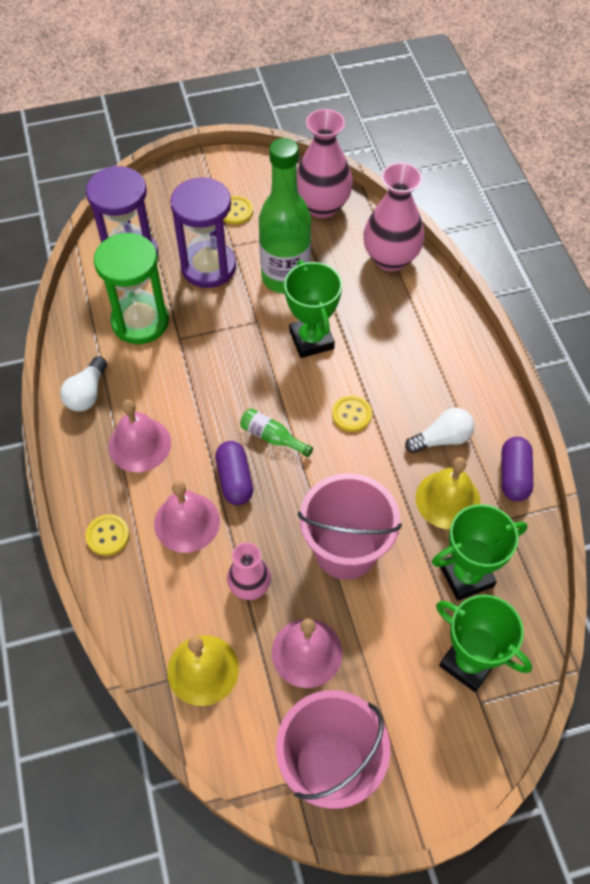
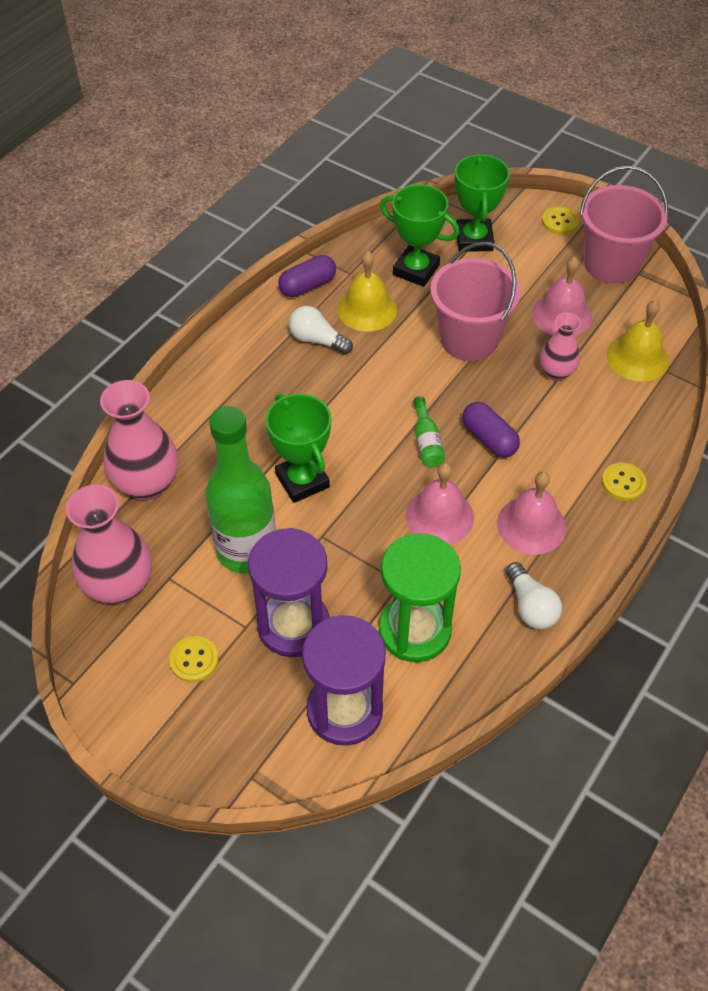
camera: 130 degrees left, 5 degrees down
white light bulb [60,356,107,412] -> white light bulb turned 90 degrees clockwise [506,562,562,629]
pink bell [154,481,220,553] -> pink bell moved to [405,463,474,545]
purple capsule [215,441,253,505] -> purple capsule turned 75 degrees counterclockwise [462,402,520,458]
green trophy [284,260,342,358] -> green trophy turned 60 degrees counterclockwise [266,394,331,503]
yellow button [332,395,372,432] -> yellow button moved to [542,206,579,234]

